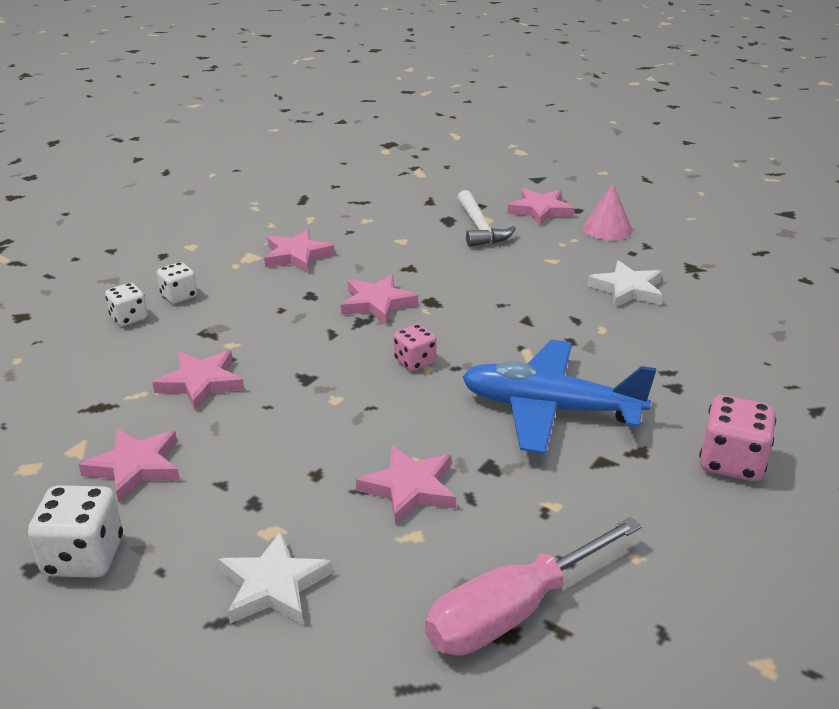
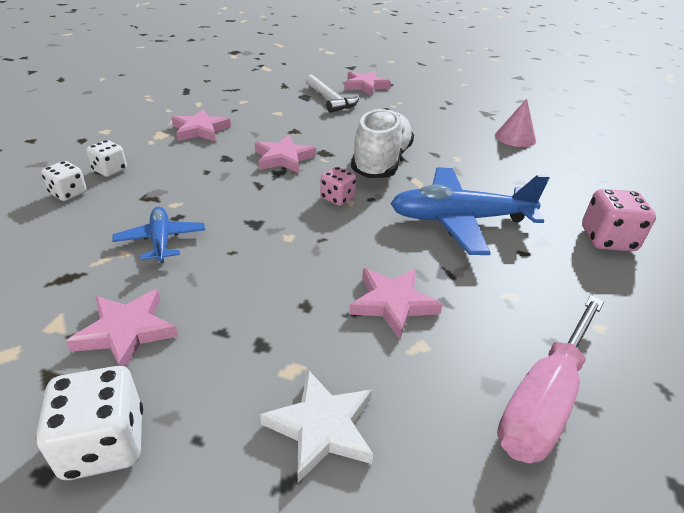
camera: 20 degrees left, 5 degrees up
pink star [152,350,244,411] -> blue plane [112,207,205,263]
pink cone [583,183,633,241] -> pink cone moved to [495,99,536,147]
white star [587,261,663,308] -> none
none -> white shoe [351,108,414,178]

